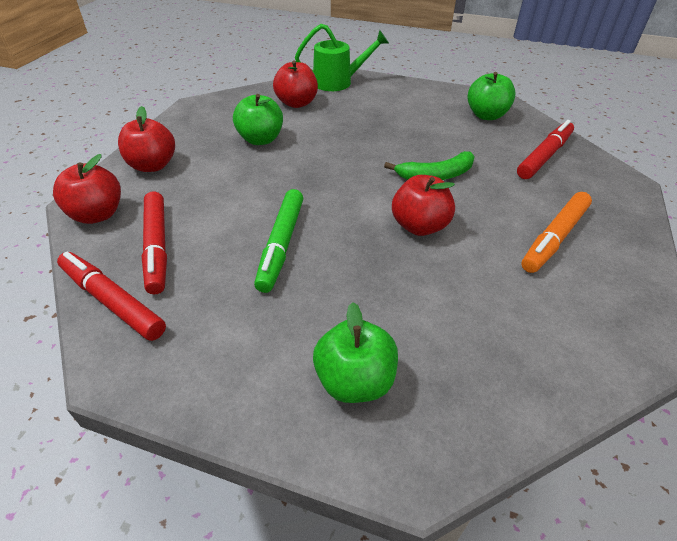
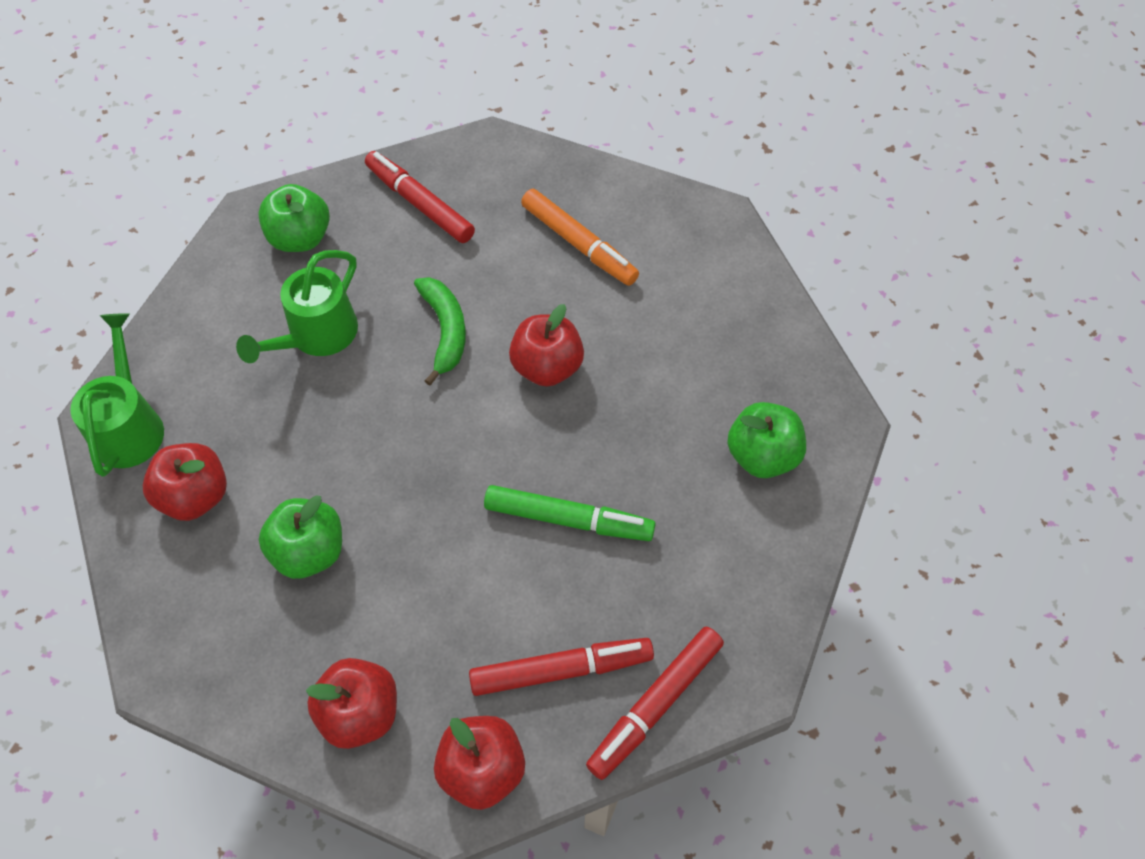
camera: 85 degrees left, 15 degrees up
none -> green watering can [236,250,358,363]

